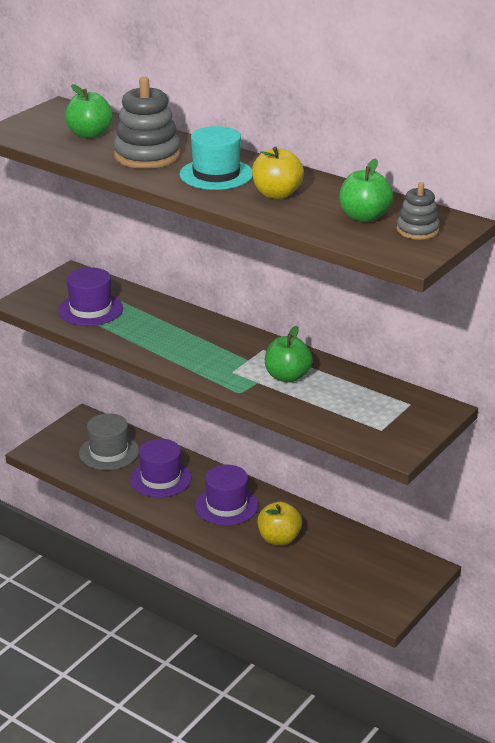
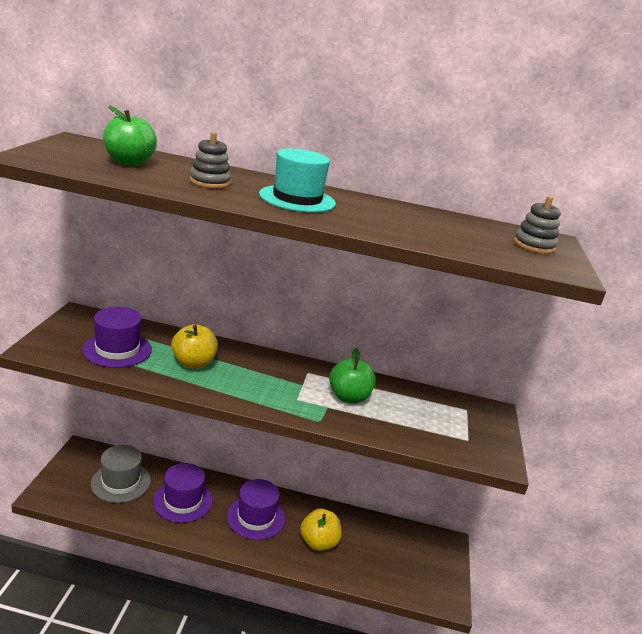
camera: 30 degrees left, 5 degrees down
grey stacking toy [113,77,181,169] -> grey stacking toy [189,132,231,189], size x0.57
yellow apple [252,146,304,199] -> yellow apple moved to [171,324,218,369]
green apple [339,159,393,222] -> none

